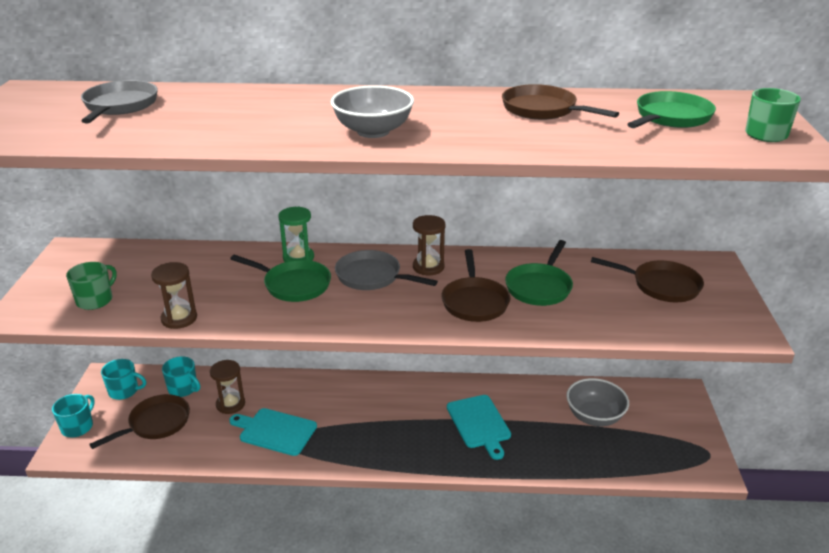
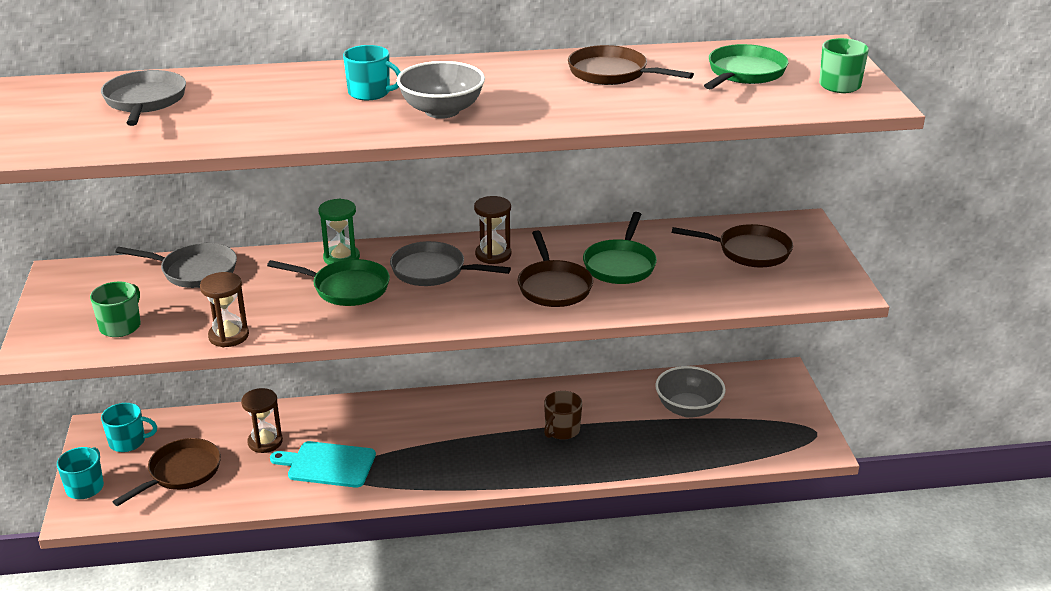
camera: 10 degrees left, 0 degrees up
turquoise mug [162,356,200,397] -> turquoise mug moved to [343,45,401,100]
turquoise cutting board [447,395,511,460] -> brown mug [544,391,582,440]
none -> grey pan [115,243,237,288]

